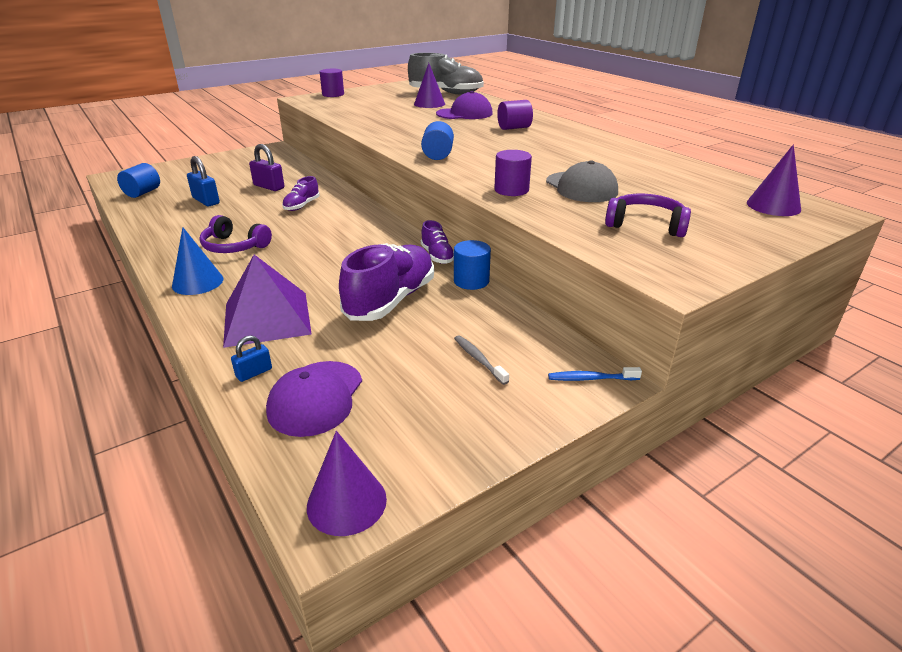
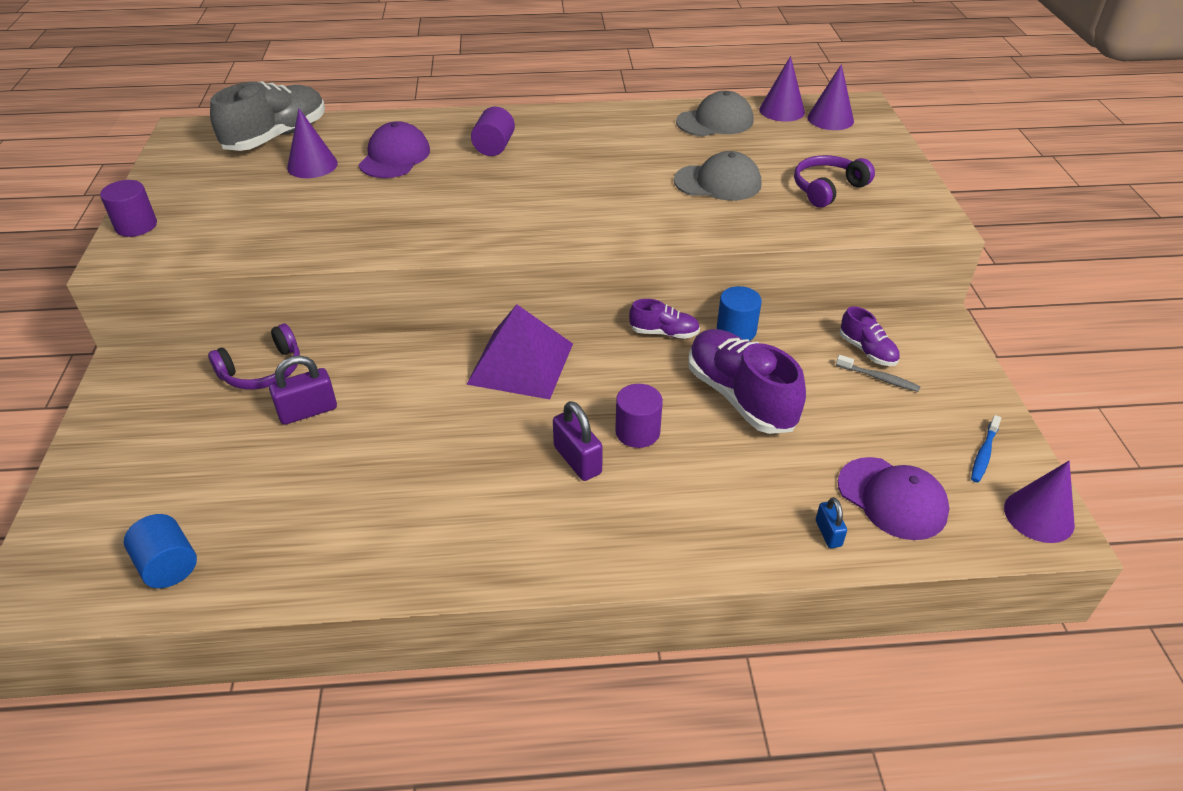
camera: 60 degrees left, 10 degrees up
blue cone [172,227,223,295] -> none
blue padlock [187,156,220,206] -> none
purple headphones [199,215,272,253] -> purple headphones moved to [208,324,300,390]
purple pyramid [223,255,312,348] -> purple pyramid moved to [466,304,573,399]
purple shoe [282,176,320,211] -> purple shoe moved to [840,306,900,366]
blue cylinder [421,121,454,160] -> none
grey toothbrush [454,335,509,385] -> grey toothbrush turned 150 degrees counterclockwise [836,355,921,392]
purple cylinder [494,150,532,196] -> purple cylinder moved to [615,384,663,448]
blue toothbrush [548,367,642,381] -> blue toothbrush moved to [971,415,1001,483]
none -> purple padlock [553,401,603,481]
none -> grey cap [676,91,753,136]
none -> purple cone [759,56,805,122]

